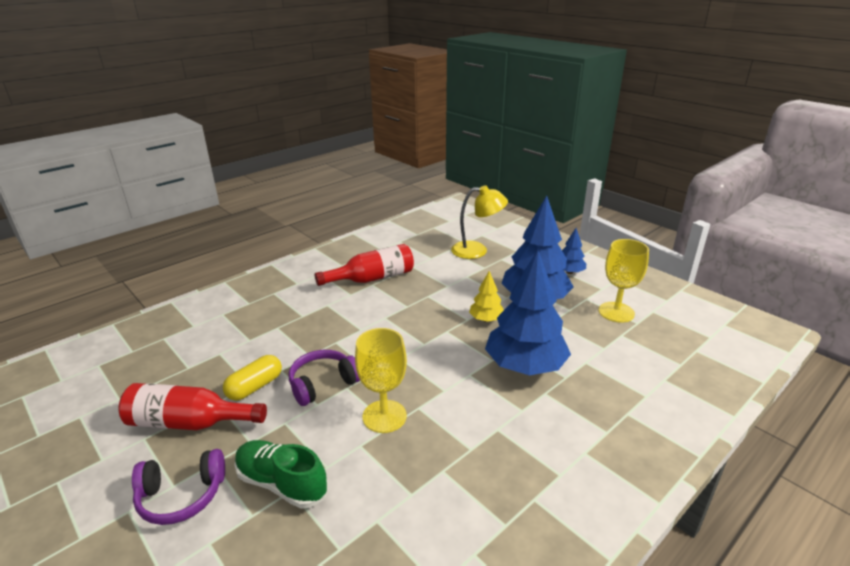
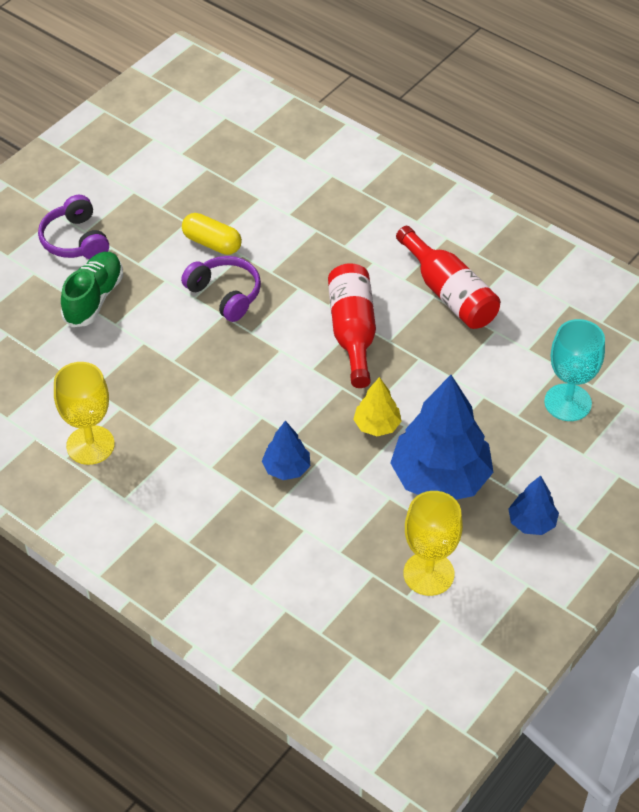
camera: 80 degrees right, 20 degrees up
red bottle [118,383,267,430] -> red bottle moved to [328,263,376,388]
yellow goblet [355,328,407,433] -> yellow goblet moved to [54,362,115,465]
yellow lamp [451,185,508,259] -> turquoise goblet [544,319,605,421]
blue tree [485,250,571,375] -> blue tree [262,420,310,480], size x0.48

